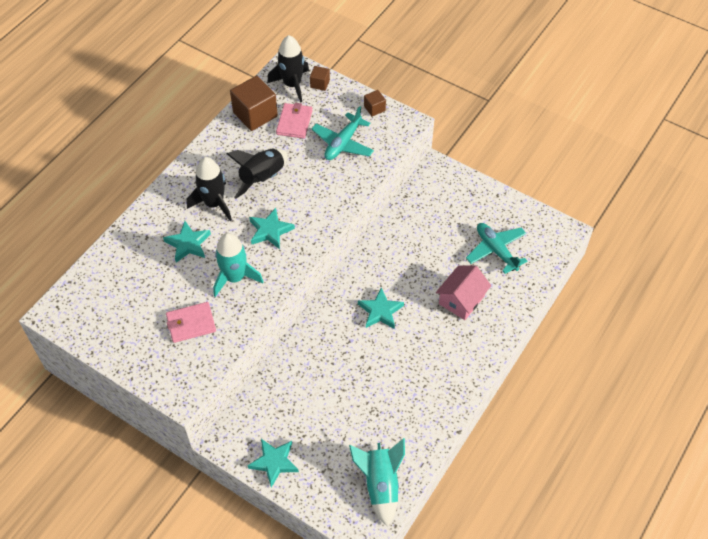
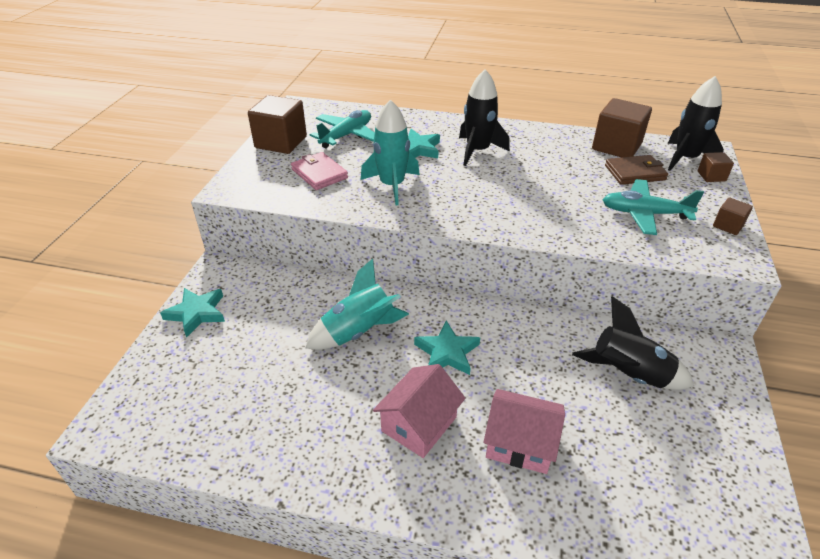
camera: 70 degrees right, 15 degrees down
black rocket [227,149,288,199] -> black rocket moved to [572,296,694,390]
turquoise star [249,208,295,249] -> none
pink wallet [276,103,313,139] -> brown wallet [605,155,668,185]
turquoise rocket [349,438,405,527] -> turquoise rocket moved to [306,259,409,350]
turquoise plane [466,223,527,274] -> turquoise plane moved to [310,110,375,148]
none -> brown cube [248,95,307,154]
none -> pink house [373,364,466,458]

